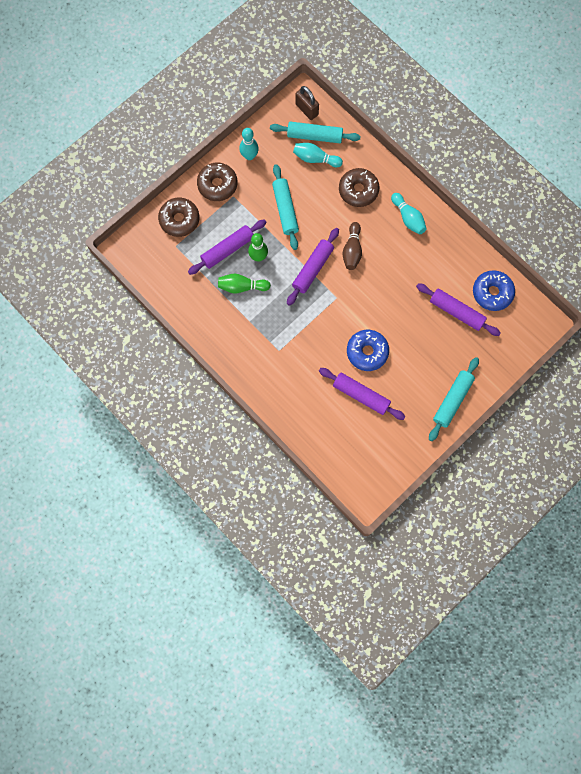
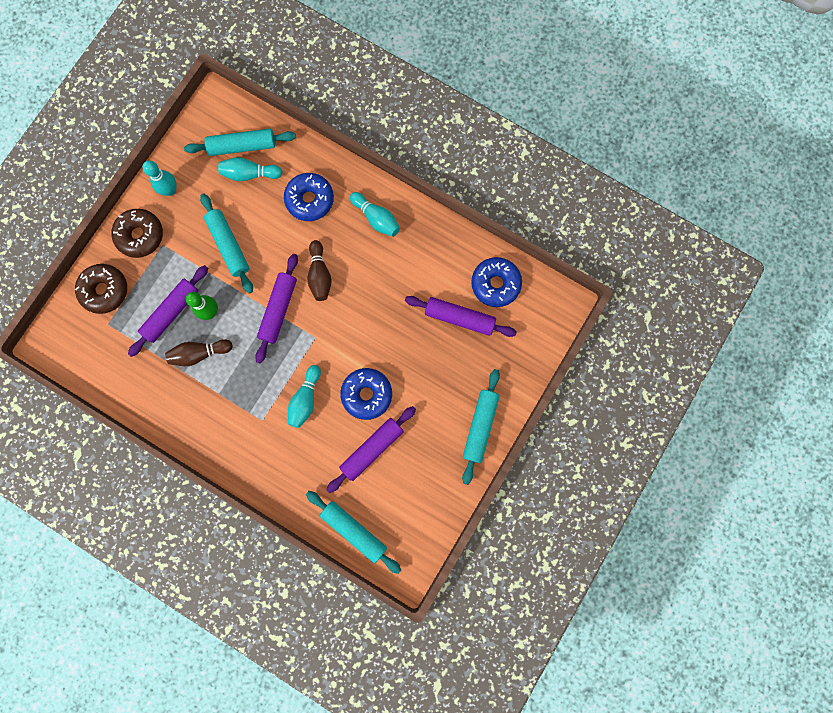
camera: 15 degrees left, 5 degrees up
green bowling pin [218,274,271,293] -> brown bowling pin [165,339,233,366]
brown padlock [295,86,319,120] -> none
purple rolling pin [319,368,405,420] -> purple rolling pin turned 60 degrees counterclockwise [326,406,416,493]
brown donut [339,168,380,207] -> blue donut [284,173,334,221]
none -> turquoise bowling pin [288,365,321,428]
none -> turquoise rolling pin [306,491,401,574]

